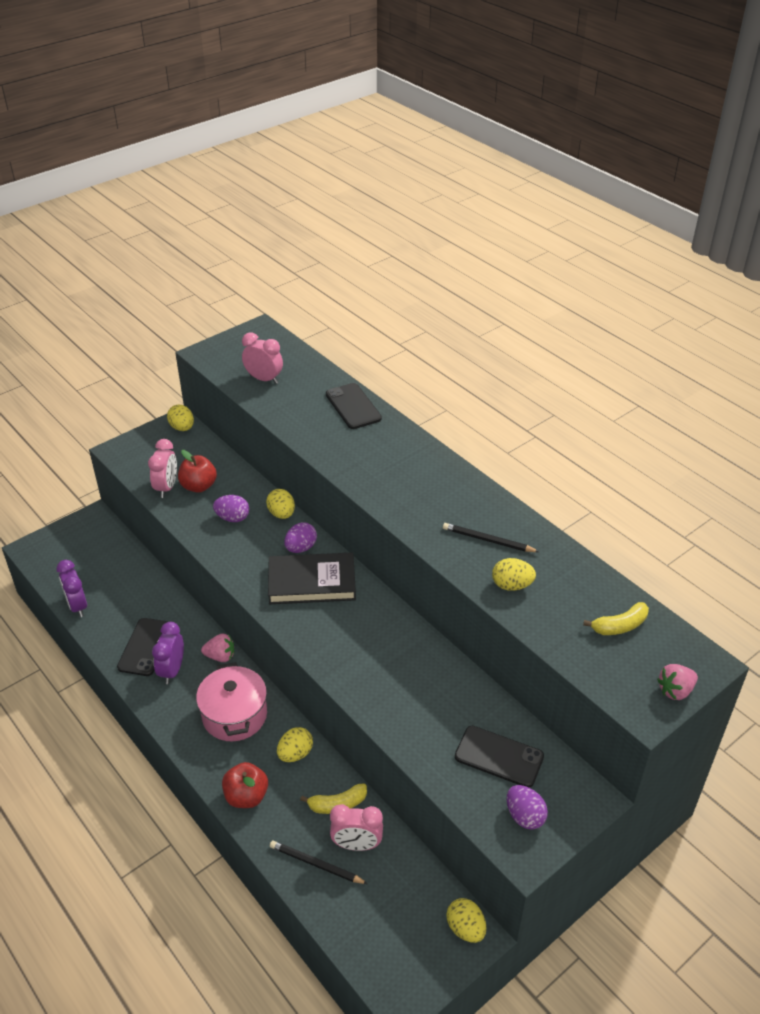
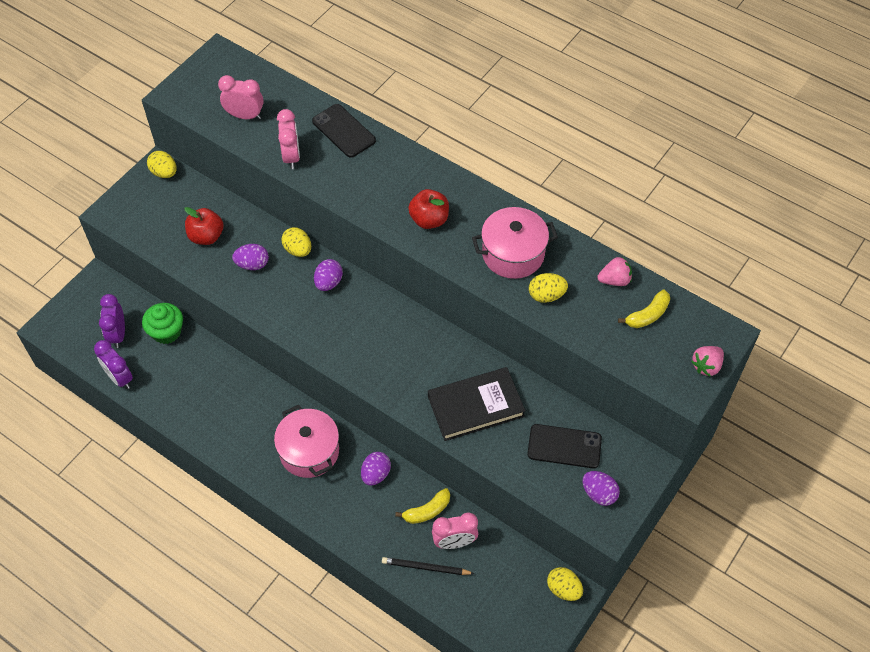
camera: 15 degrees left, 15 degrees up
black phone [117,618,169,676] -> none
pink clock [148,439,177,498] -> pink clock moved to [277,109,300,169]
purple clock [152,622,184,684] -> purple clock moved to [99,294,125,348]
pink strawberry [201,633,234,662] -> pink strawberry moved to [598,257,632,286]
red apple [222,762,268,808] -> red apple moved to [408,189,449,229]
black book [268,553,356,604] -> black book moved to [428,367,526,441]
yellow egg [277,727,313,762] -> purple egg [361,452,391,486]
black pencil [443,523,539,552] -> pink pot [472,207,558,279]
none -> green cupcake [142,303,183,344]

